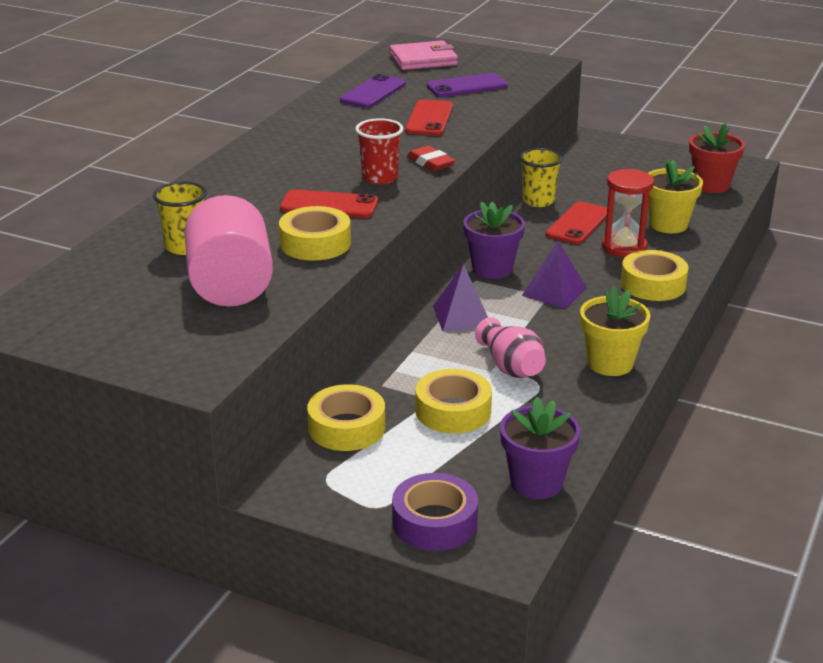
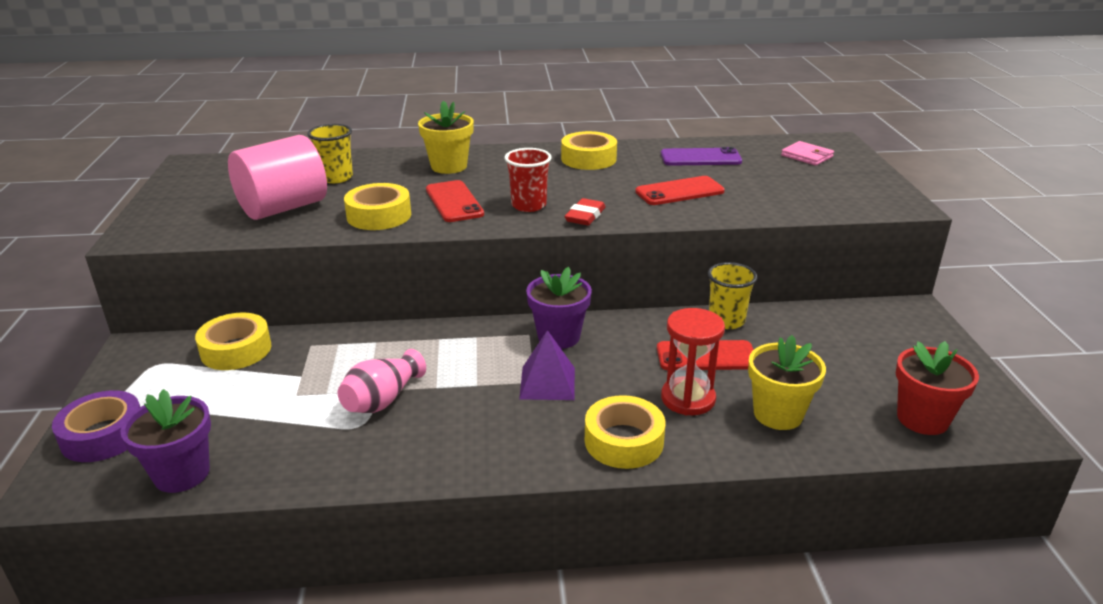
camera: 60 degrees right, 0 degrees up
pink wallet [390,40,458,70] -> pink wallet [781,141,834,166], size x0.66
yellow tape [416,369,492,433] -> yellow tape moved to [561,131,617,170]
purple phone [426,73,508,97] -> none
purple pyramid [433,264,488,332] -> none
yellow flower pot [580,286,651,376] -> yellow flower pot moved to [418,100,474,174]

